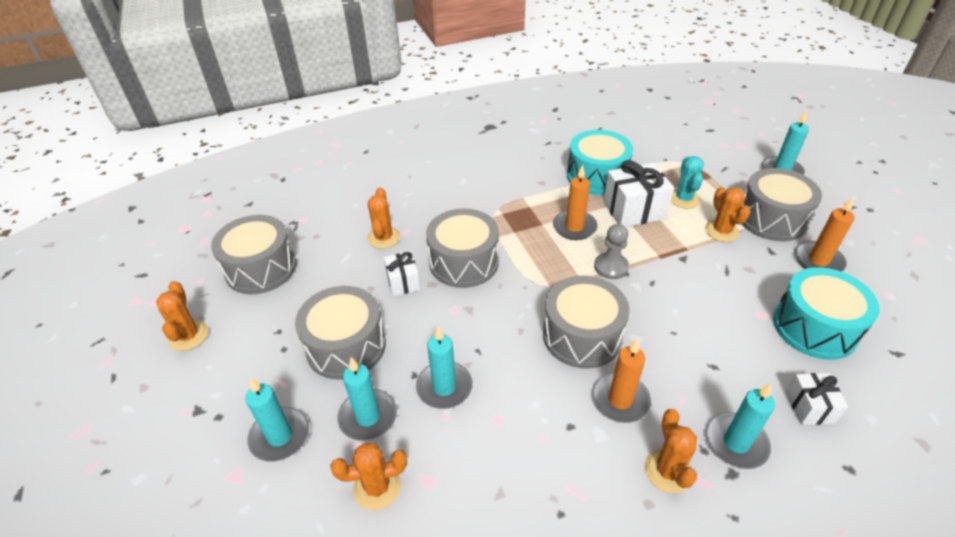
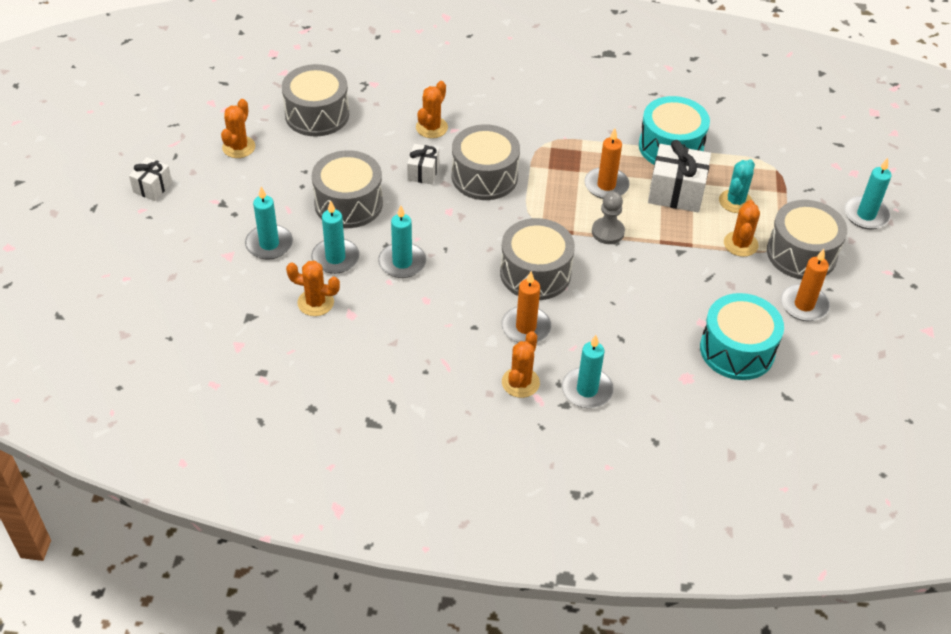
camera: 25 degrees right, 5 degrees up
white gift [786,373,848,425] -> white gift moved to [129,157,172,201]

